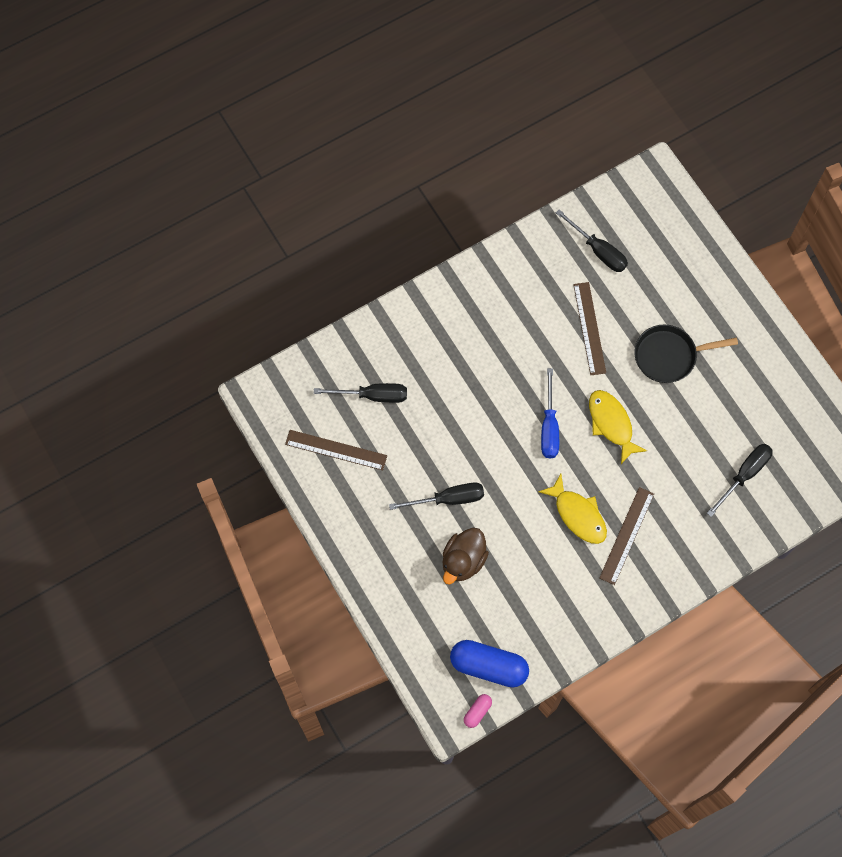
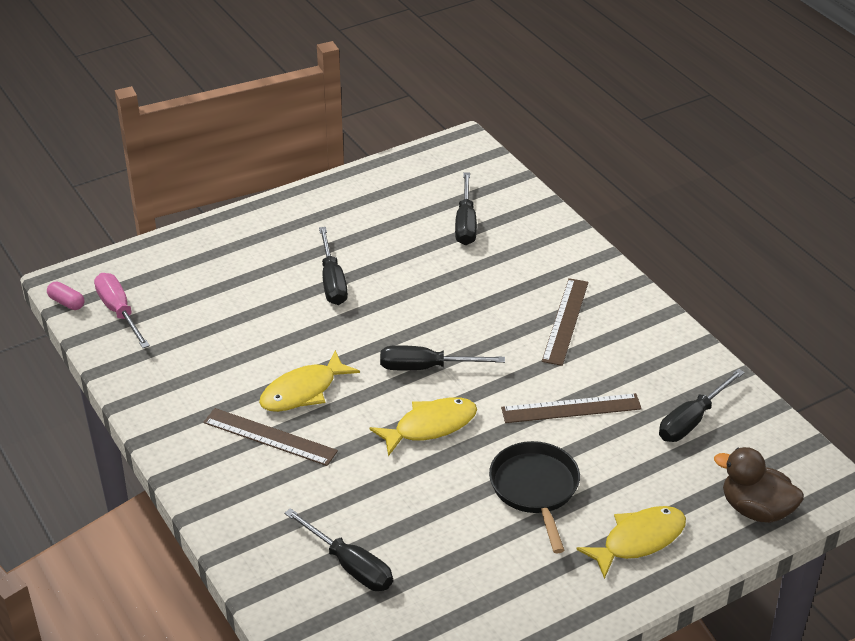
camera: 90 degrees right, 30 degrees down
brown ruler [285,430,387,470] -> brown ruler moved to [542,278,589,366]
brown duck [442,528,489,584] -> brown duck moved to [714,447,804,523]
blue capsule [450,640,529,688] -> pink screwdriver [94,273,150,348]
blue screwdriver [541,368,559,458] -> black screwdriver [380,345,505,370]
none -> yellow fish [576,506,686,579]

